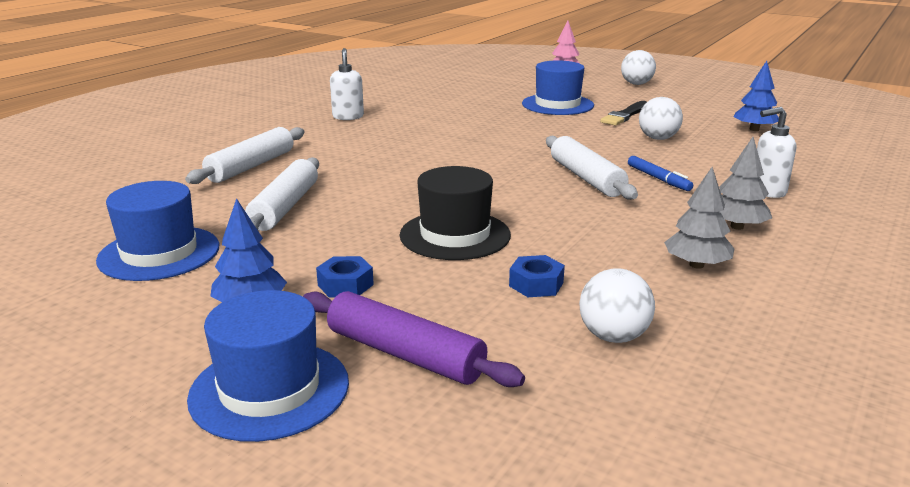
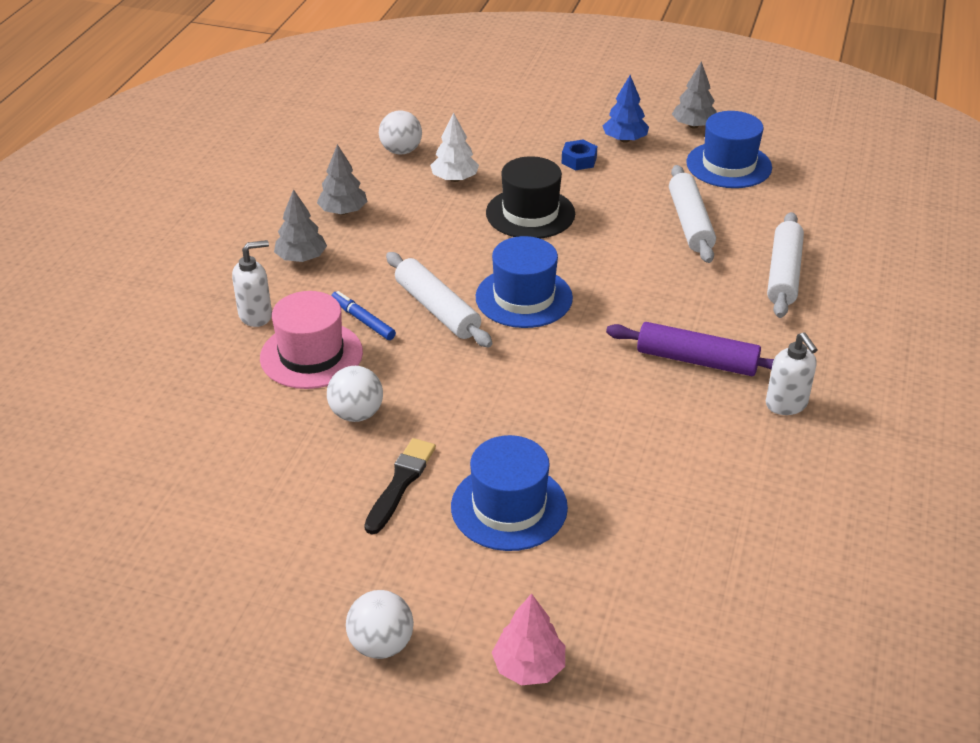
camera: 165 degrees right, 15 degrees up
blue hat [187,290,349,442] -> blue hat moved to [476,236,573,328]
purple rolling pin [303,291,525,387] -> purple rolling pin moved to [606,322,774,376]
blue nut [509,255,565,297] -> white tree [430,112,479,182]
blue tree [733,61,779,131] -> none
none -> pink hat [260,291,363,389]
none -> grey tree [672,61,717,128]

